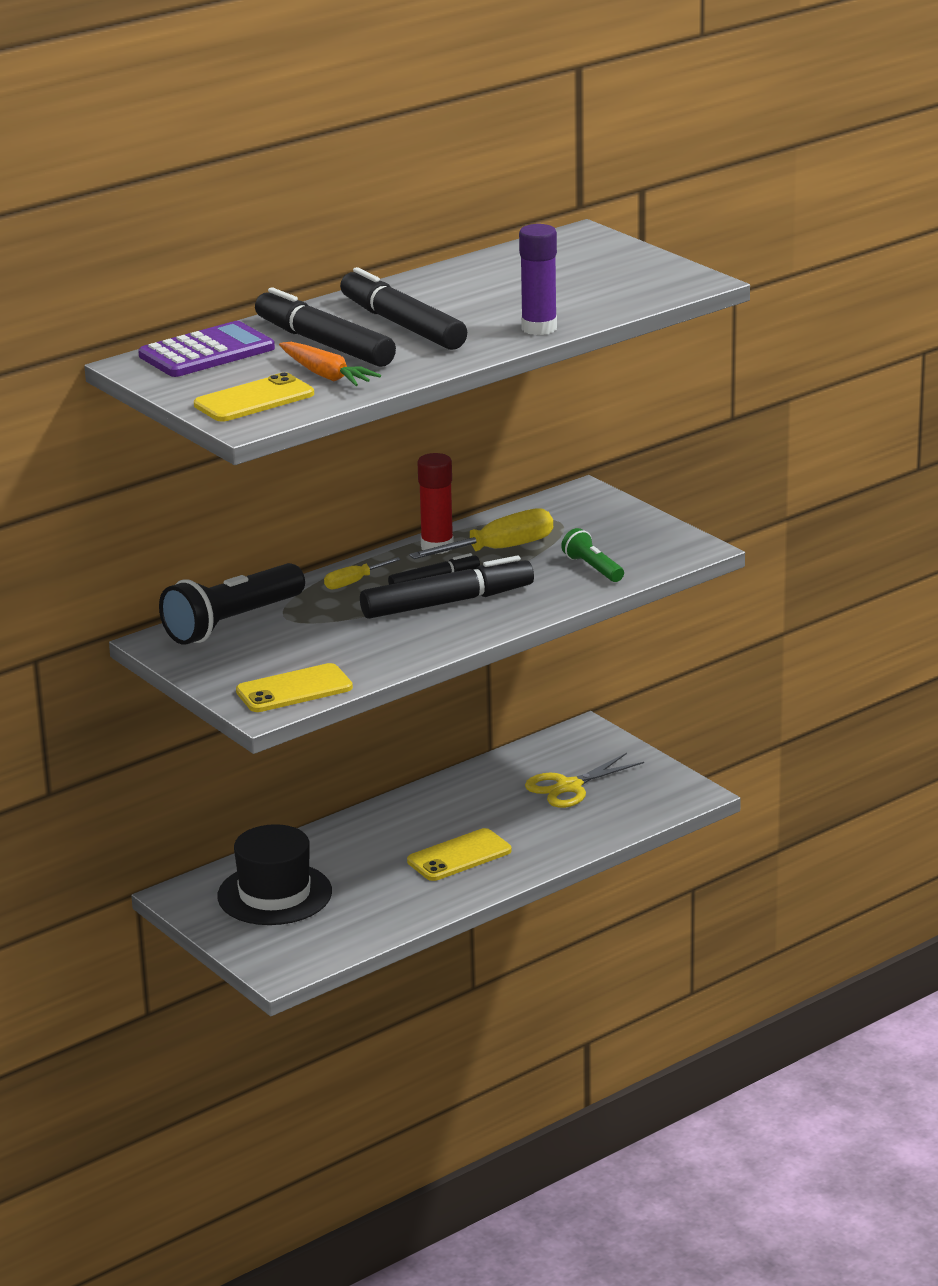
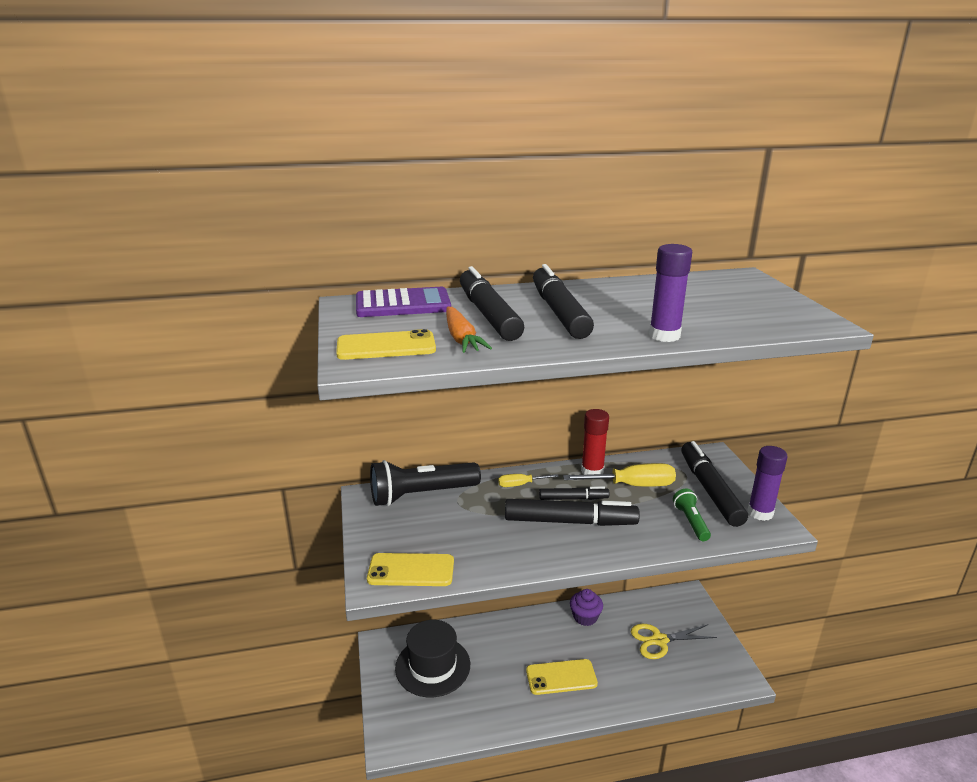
camera: 25 degrees right, 0 degrees up
none -> purple cupcake [570,589,603,626]
none -> black marker [681,441,748,527]
none -> purple glue stick [748,446,788,521]

